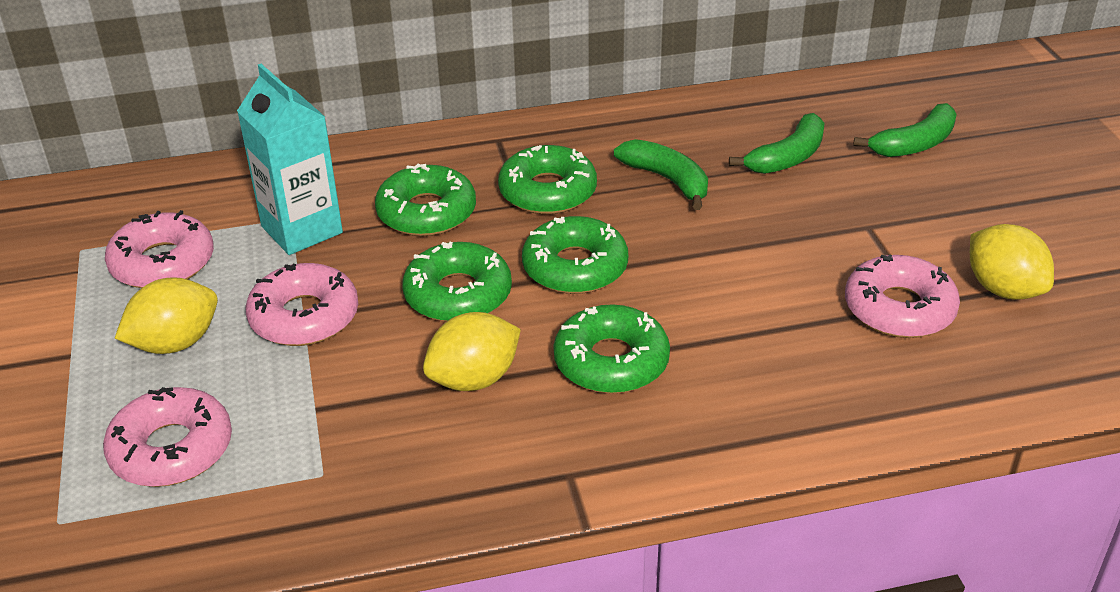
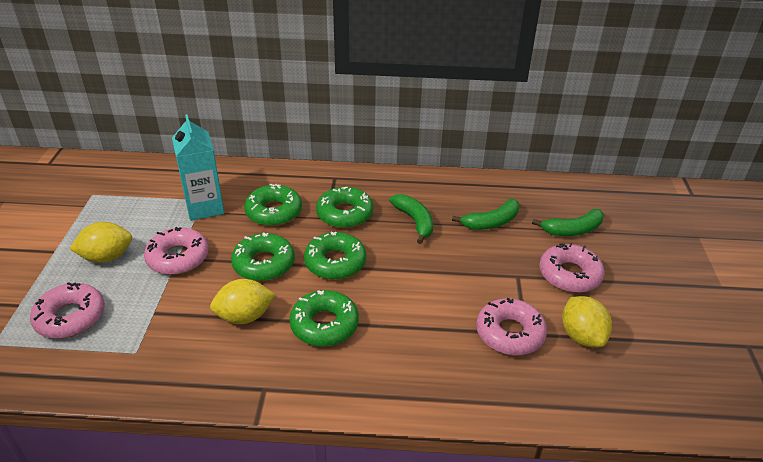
camera: 15 degrees right, 0 degrees up
pink donut [105,210,214,288] -> pink donut moved to [539,243,605,293]

